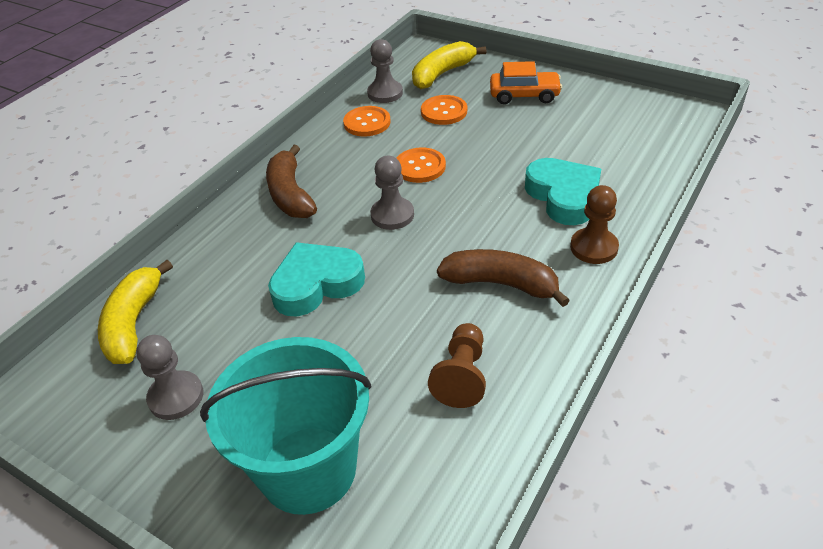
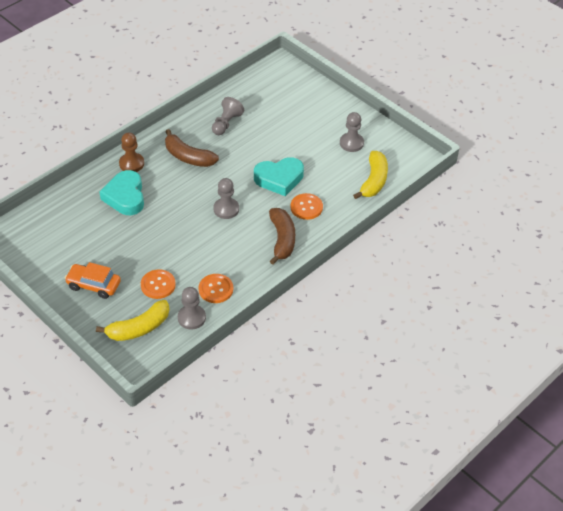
camera: 170 degrees left, 5 degrees up
turquoise bucket [200,337,372,515] -> none
orange button [396,148,446,183] -> orange button moved to [290,193,323,220]
brown pawn [428,323,486,408] -> grey pawn [212,97,244,135]

